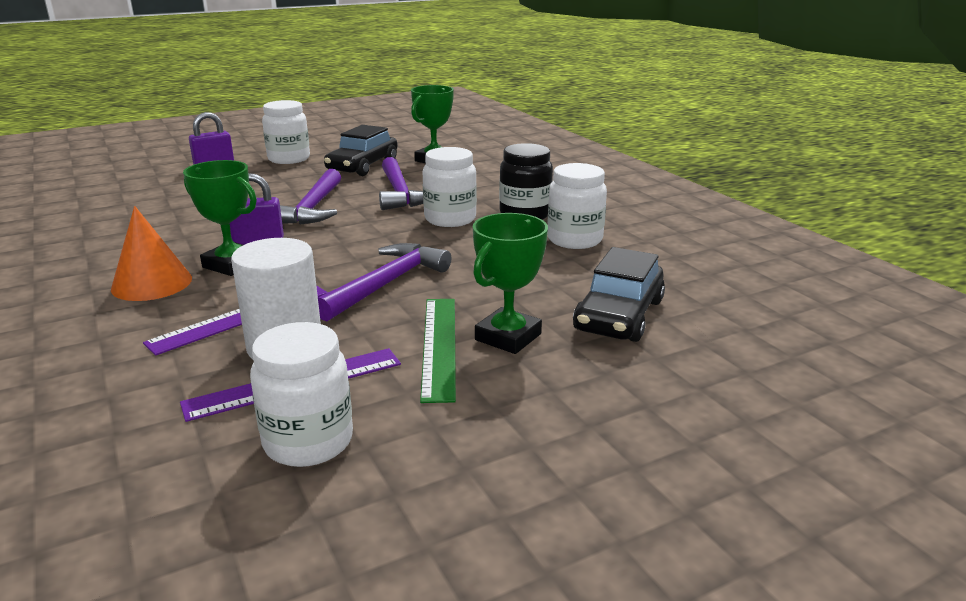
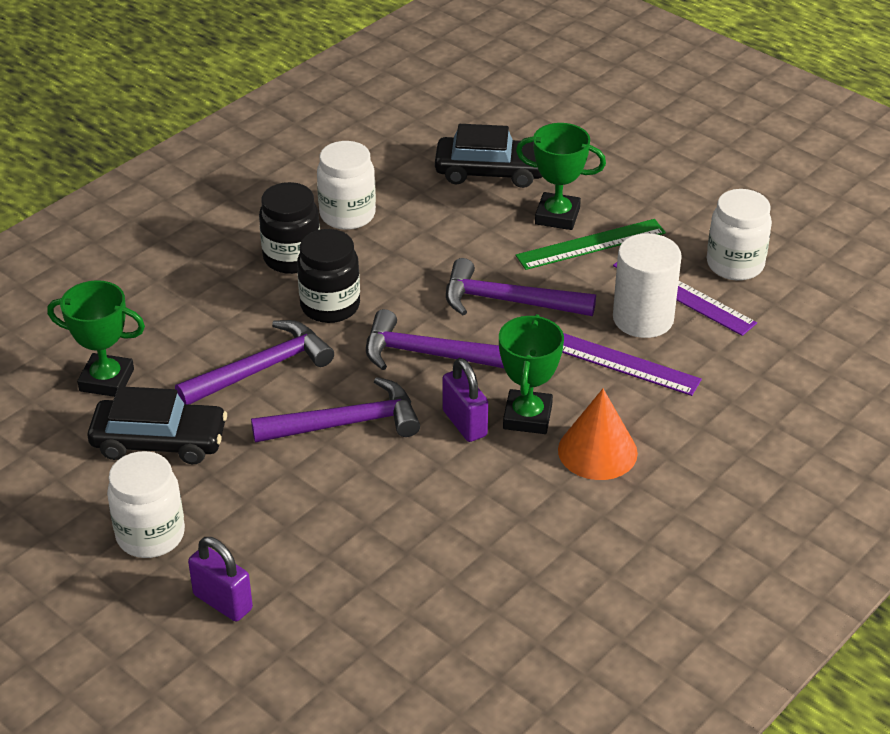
camera: 110 degrees left, 15 degrees up
white jar [422,147,477,227] -> black jar [297,229,360,323]
none -> purple hammer [366,309,504,370]

